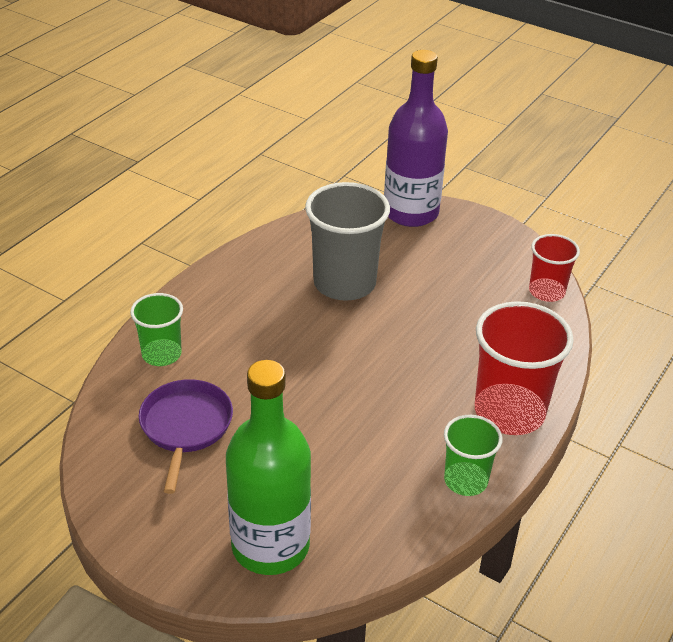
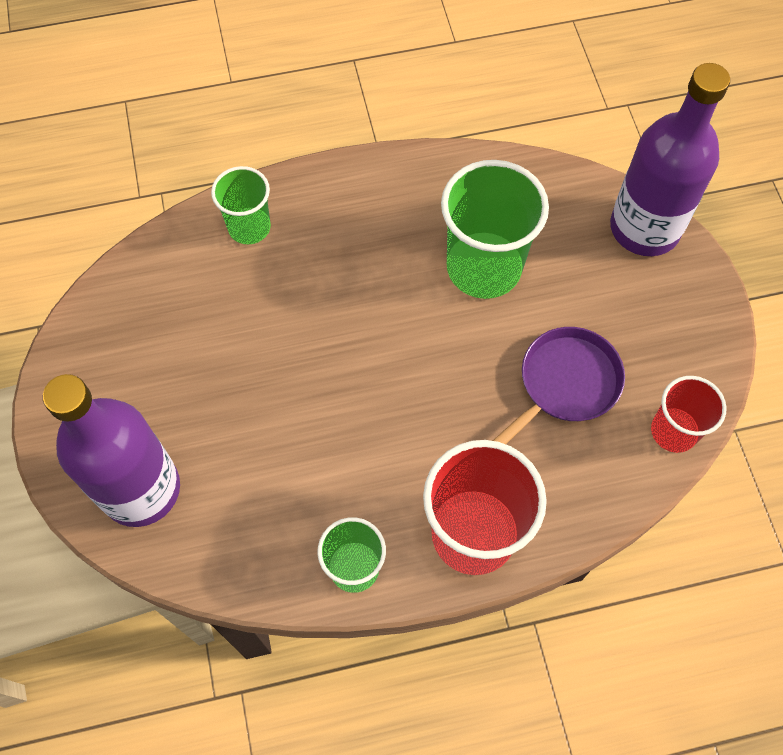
camera: 45 degrees right, 25 degrees up
purple pan [139,379,233,494] -> purple pan moved to [493,327,625,444]
green bottle [226,360,311,575] -> purple bottle [43,374,180,527]
grey cup [305,182,390,301] -> green cup [441,160,549,299]

